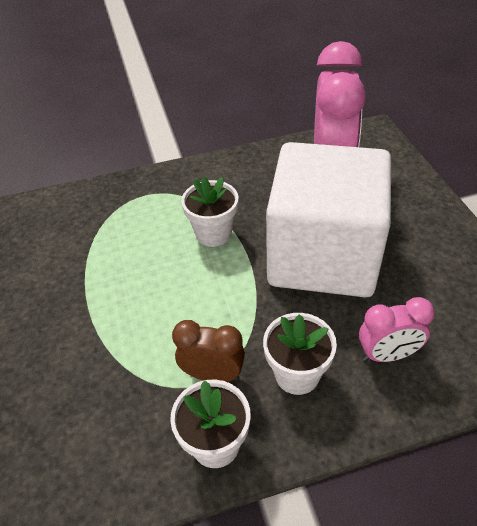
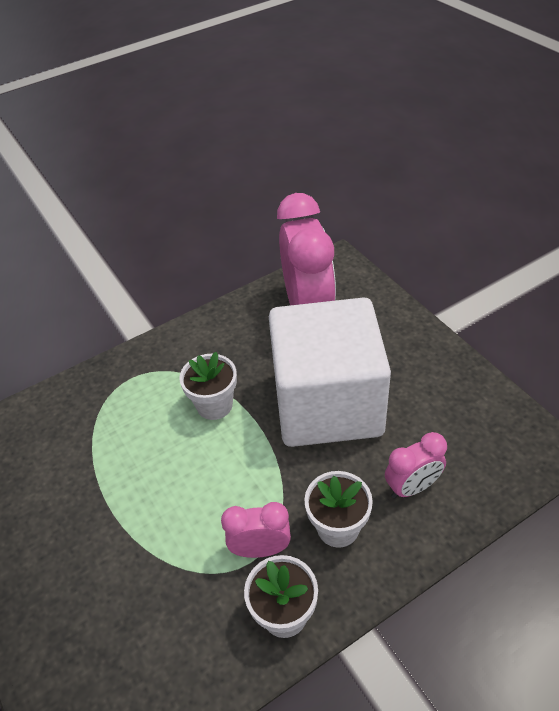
camera: 15 degrees left, 0 degrees up
brown clock [172,320,245,382] -> pink clock [221,502,291,558]

